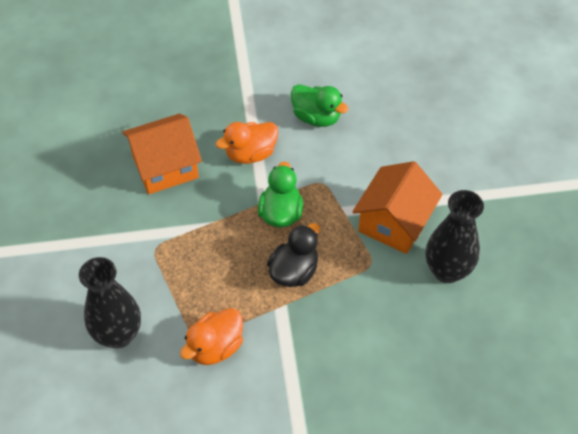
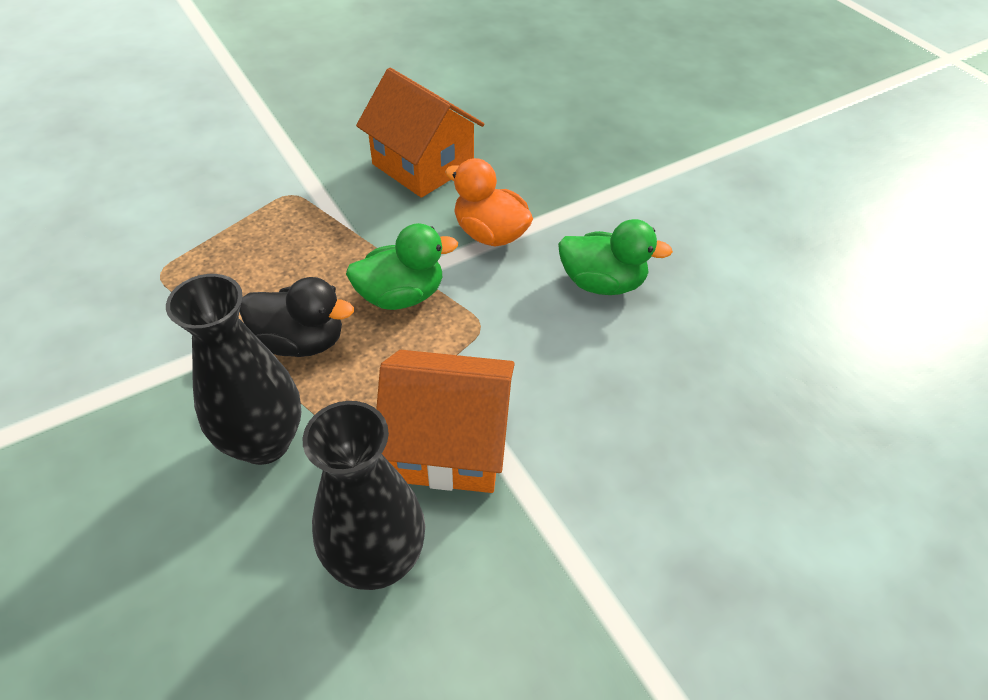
camera: 65 degrees right, 5 degrees down
black vase [79,257,141,348] -> black vase moved to [166,274,301,465]
orange duck [180,308,243,365] -> none
green duck [291,84,349,127] -> green duck turned 90 degrees counterclockwise [558,219,673,295]

